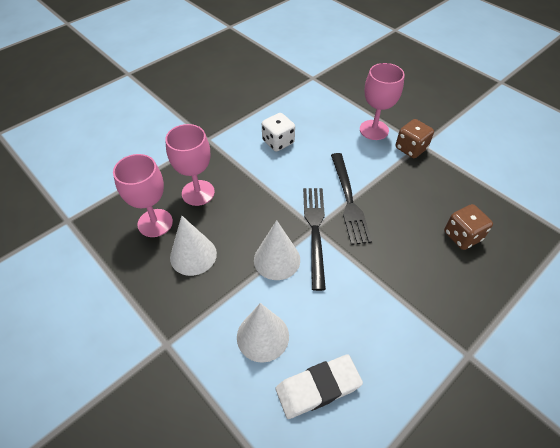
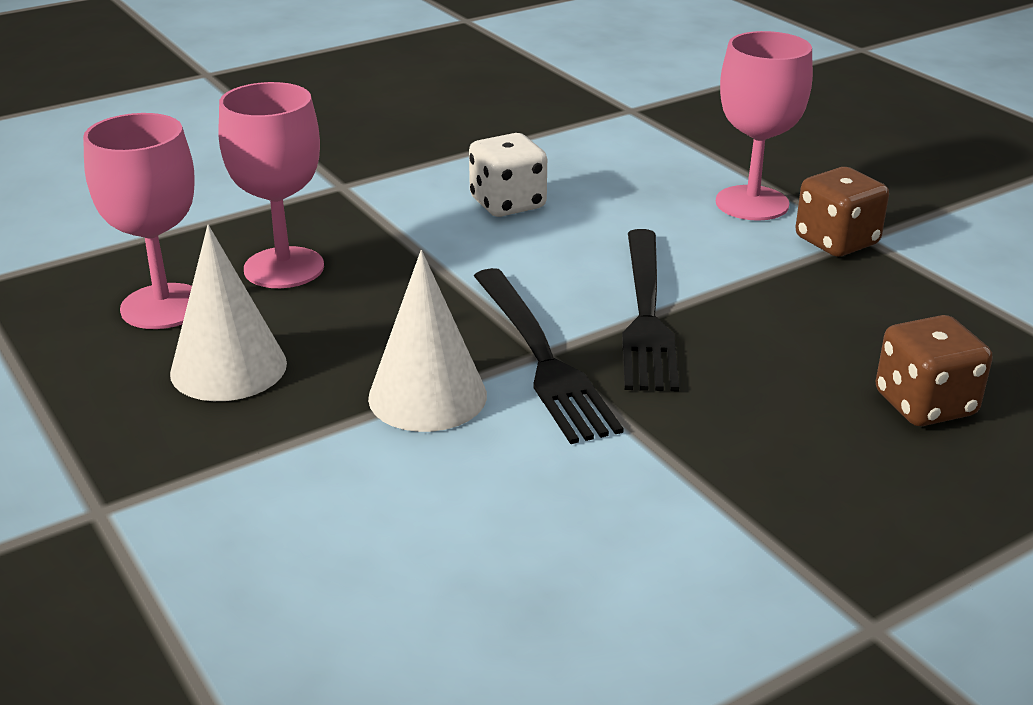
camera: 10 degrees right, 20 degrees down
white cone [237,303,289,363] -> none
white eraser [275,354,363,419] -> none
black fork [303,188,326,291] -> black fork turned 150 degrees clockwise [474,268,624,444]

